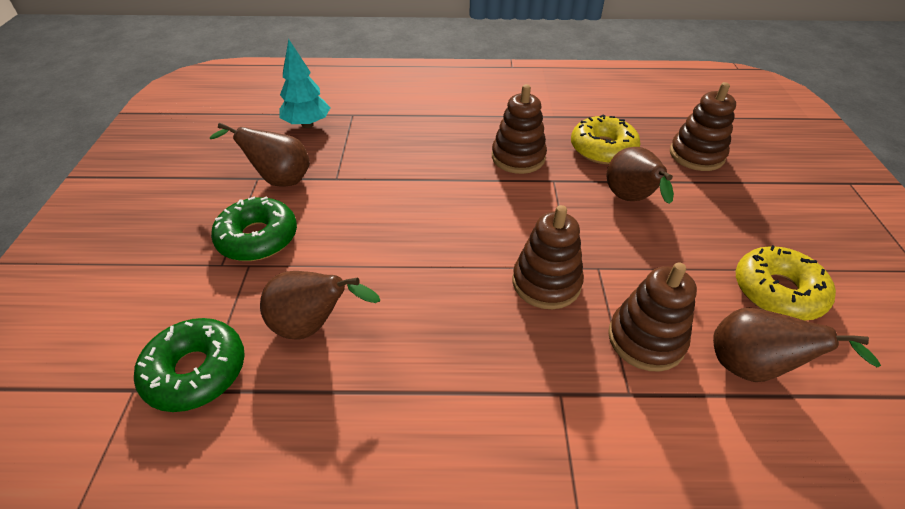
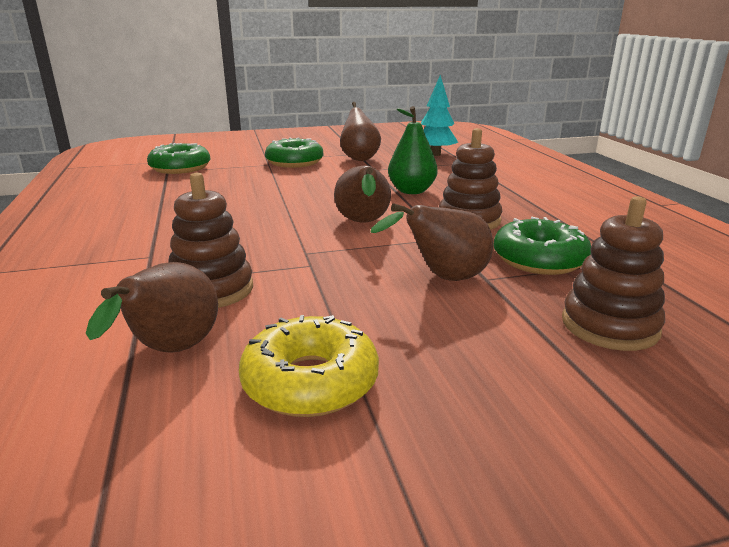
camera: 75 degrees right, 20 degrees down
brown pear [260,271,380,340] -> brown pear moved to [334,166,391,223]
brown stacking toy [513,205,584,309] -> none
yellow donut [571,115,641,165] -> green donut [493,217,591,275]
none -> green pear [388,106,438,194]

